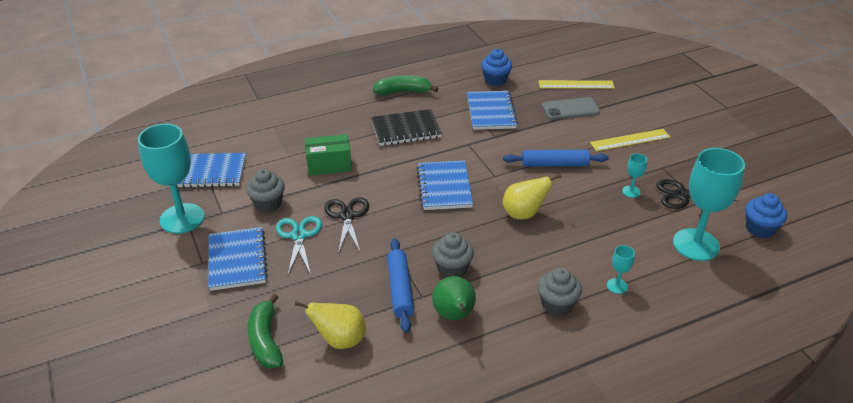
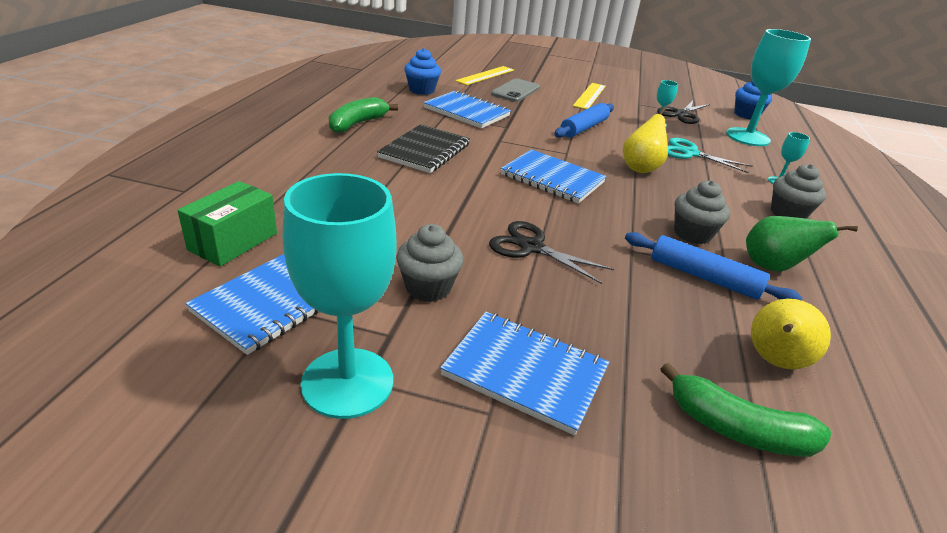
camera: 55 degrees left, 5 degrees down
turquoise scissors [276,216,322,274] -> turquoise scissors moved to [668,138,753,173]
green box [305,134,352,176] -> green box moved to [177,181,277,267]

